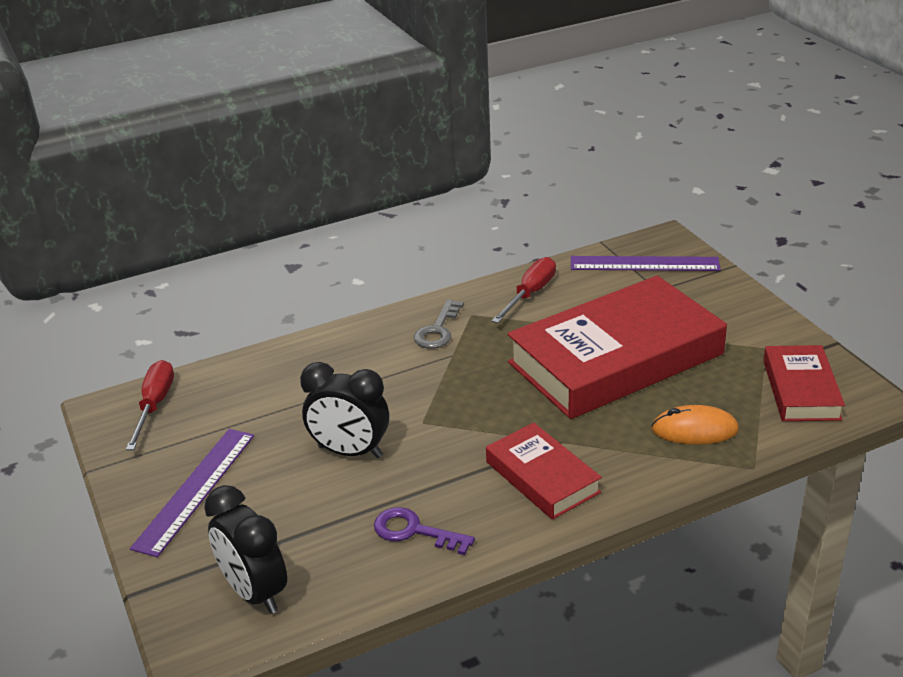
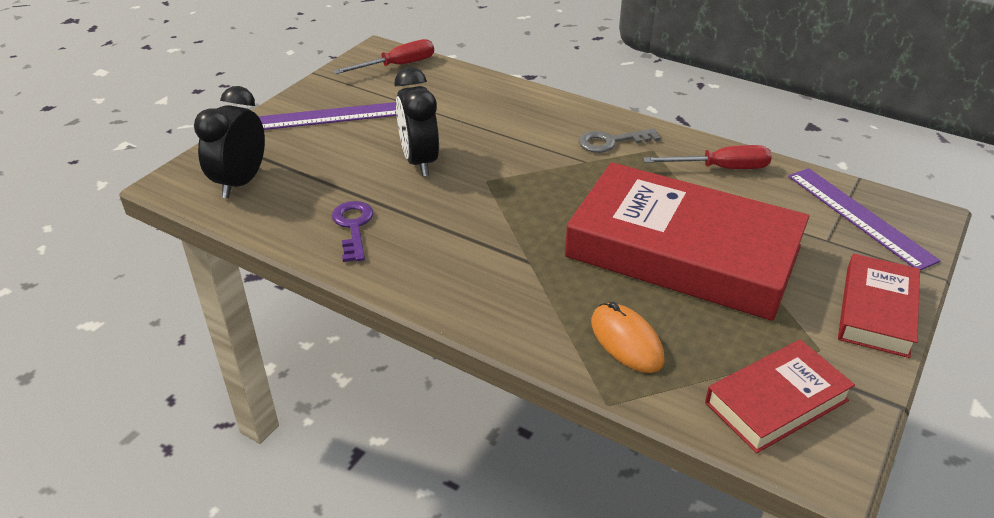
camera: 55 degrees right, 5 degrees up
red book [486,423,602,520] -> red book moved to [838,254,920,358]

